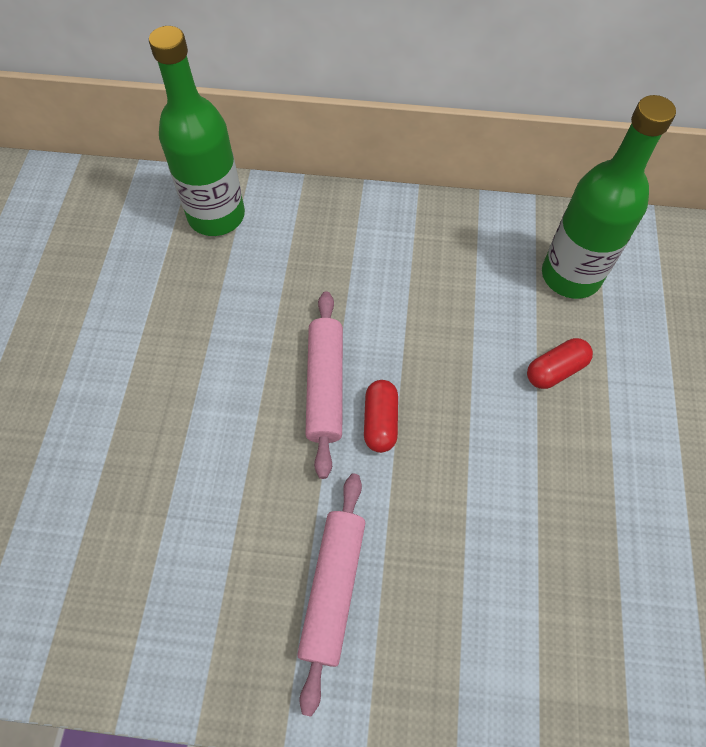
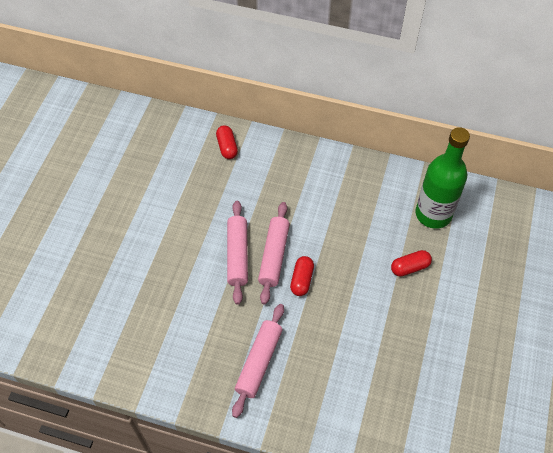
camera: 10 degrees right, 5 degrees down
green bottle [149,26,245,236] -> red capsule [216,125,238,159]
none -> pink rolling pin [227,201,248,304]

